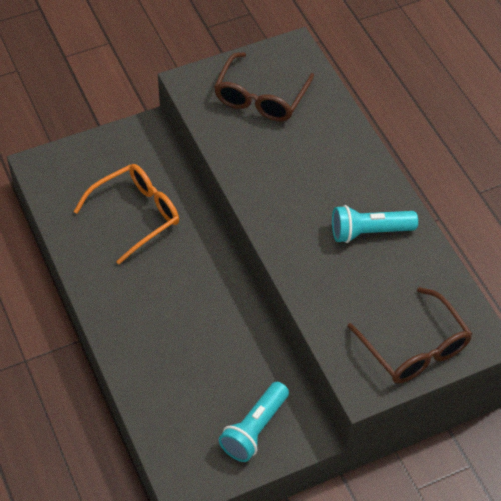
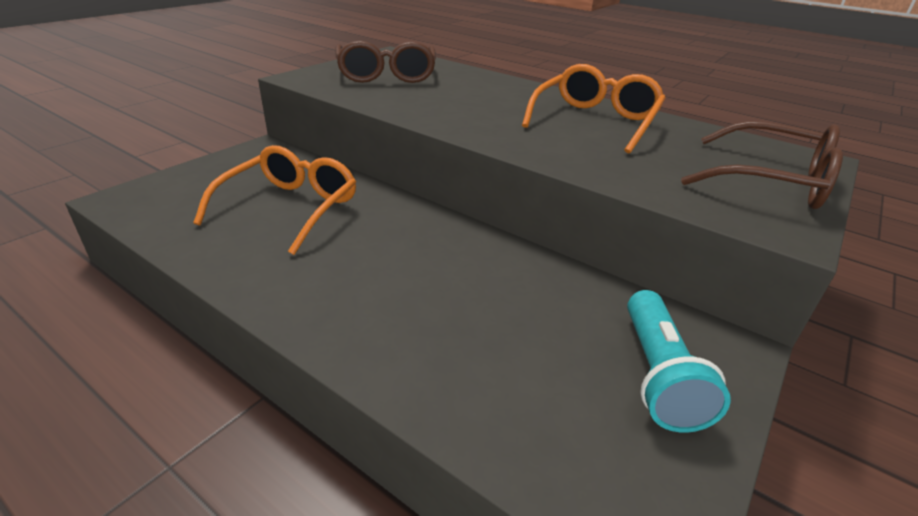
camera: 30 degrees left, 20 degrees down
turquoise flashlight [332,205,418,243] -> orange glasses [522,64,666,153]

